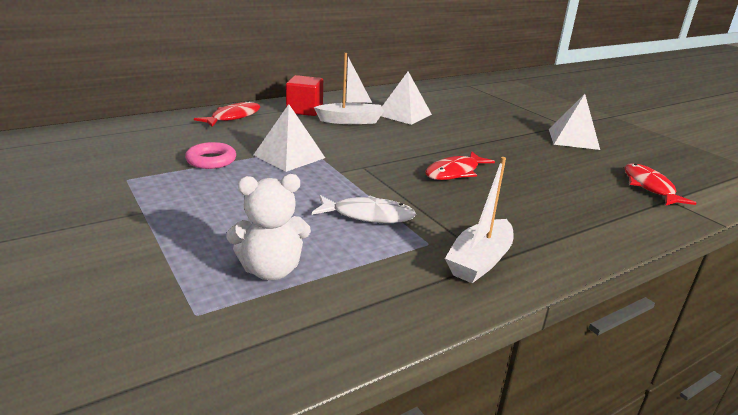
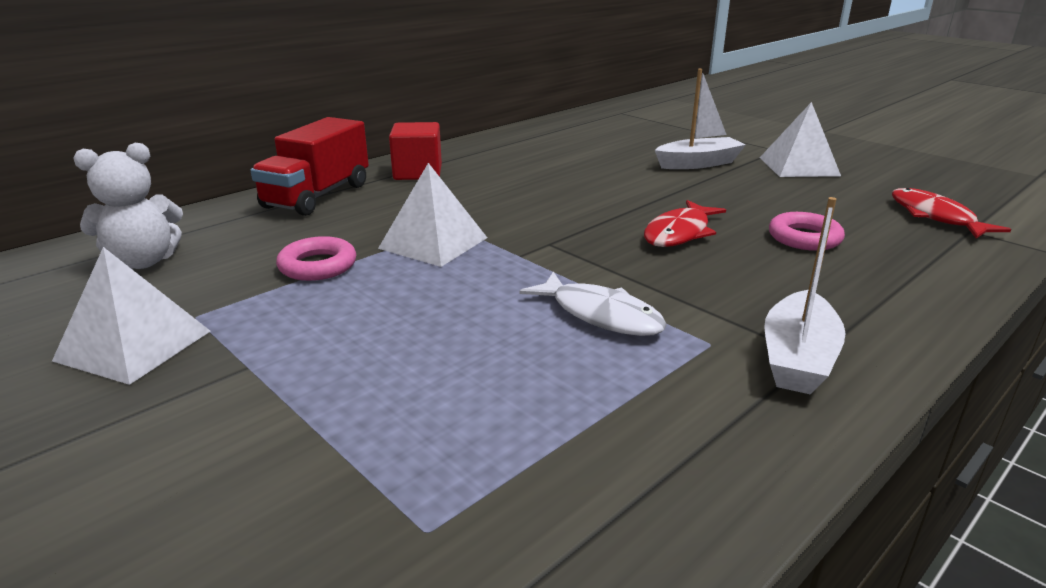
camera: 10 degrees left, 0 degrees up
red fish [194,101,260,127] -> red truck [251,117,369,216]
white teddy bear [226,174,311,280] -> white teddy bear moved to [73,143,183,269]
white fish [312,195,416,223] -> white fish turned 45 degrees clockwise [519,272,667,336]
white boat [314,53,384,124] -> white boat moved to [655,69,746,169]
white pyramid [381,72,432,125] -> white pyramid moved to [52,247,210,385]
none -> pink ring [769,212,845,251]

